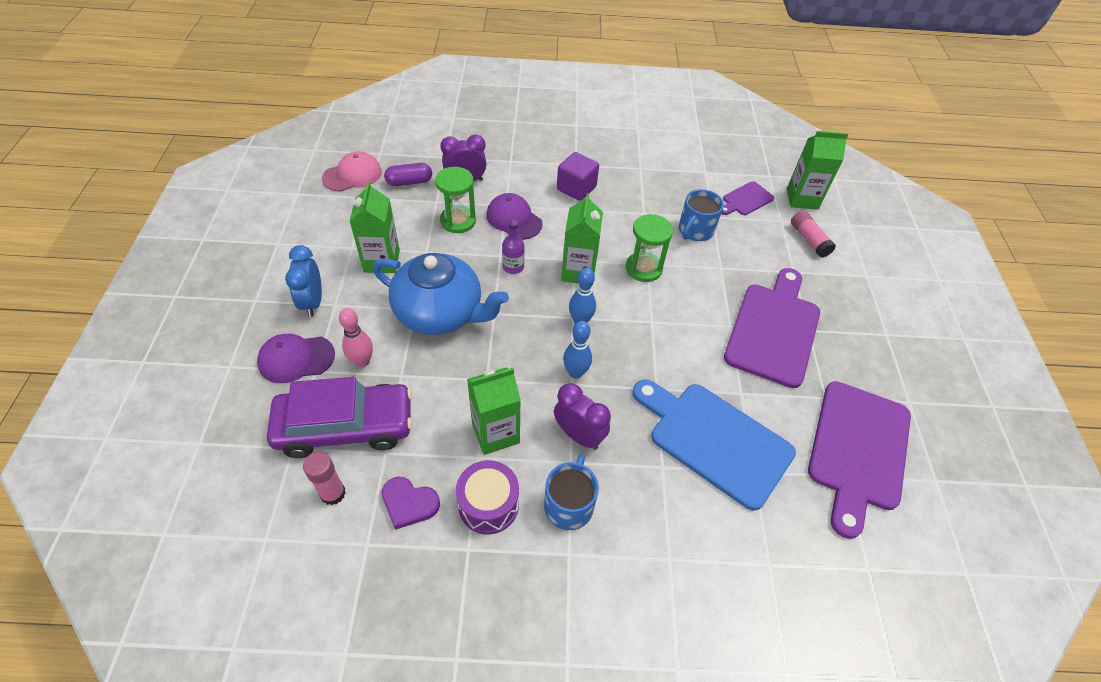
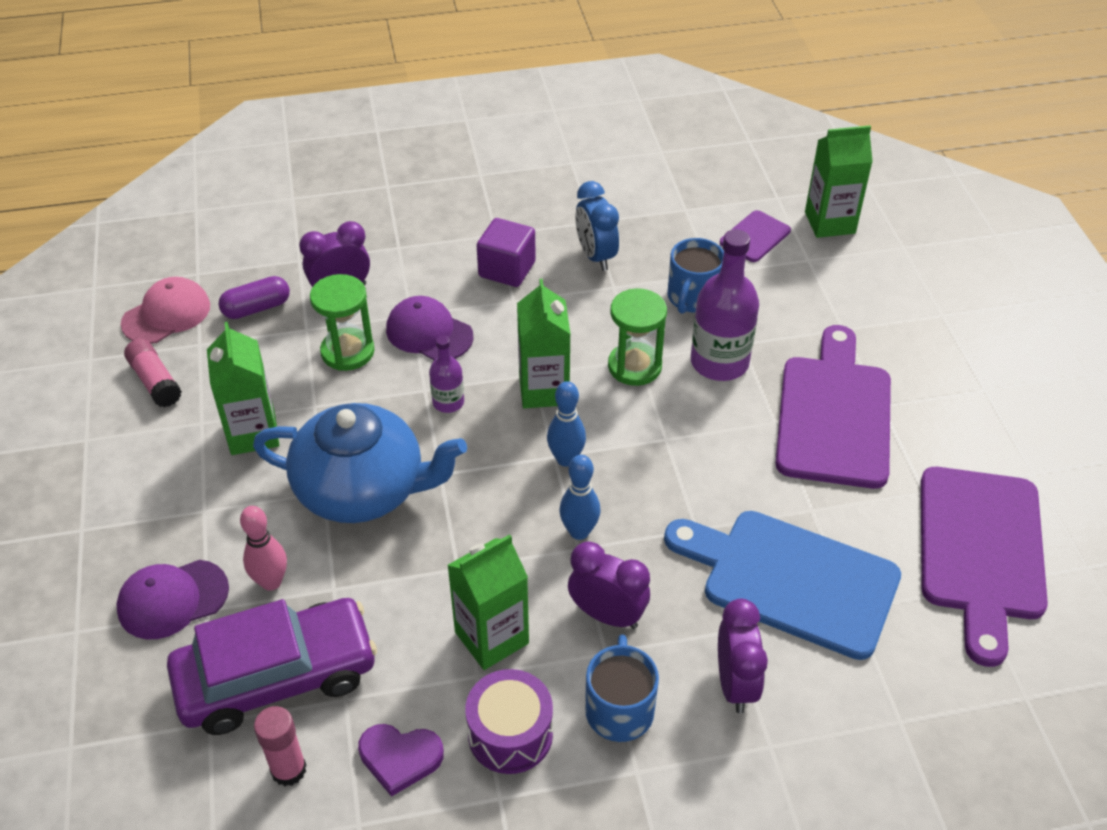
camera: 10 degrees left, 5 degrees down
blue clock [285,245,322,317] -> blue clock moved to [575,181,619,271]
pink glue stick [791,210,836,257] -> pink glue stick moved to [124,339,182,407]
none -> purple bottle [691,229,759,381]
none -> purple clock [718,599,768,713]

